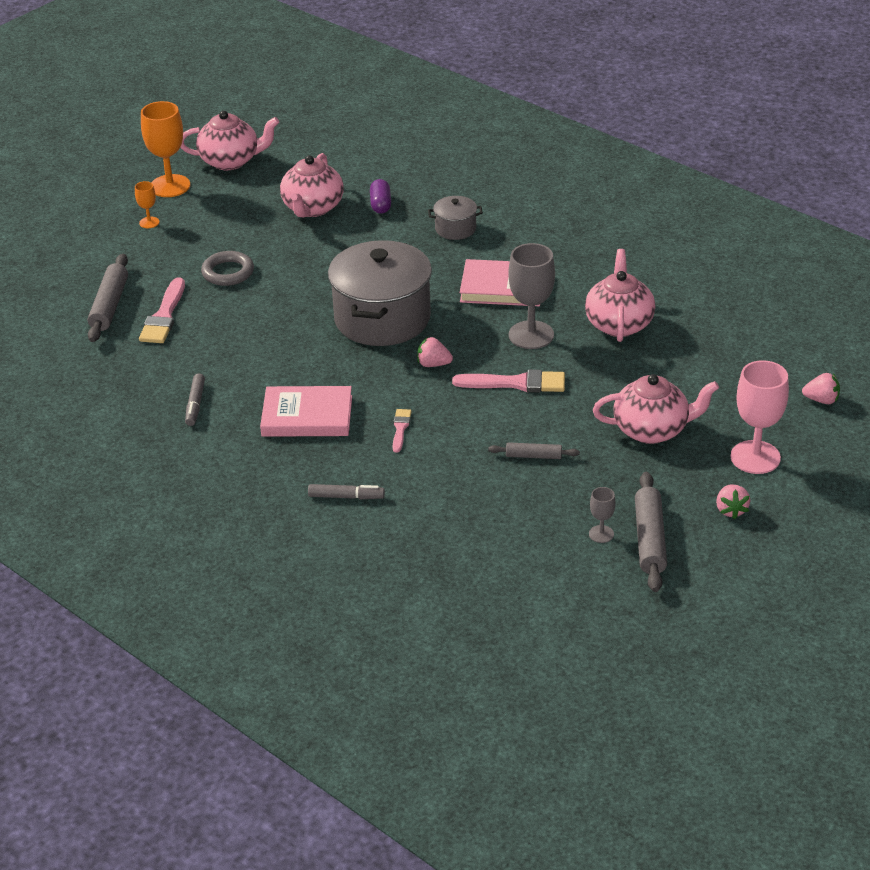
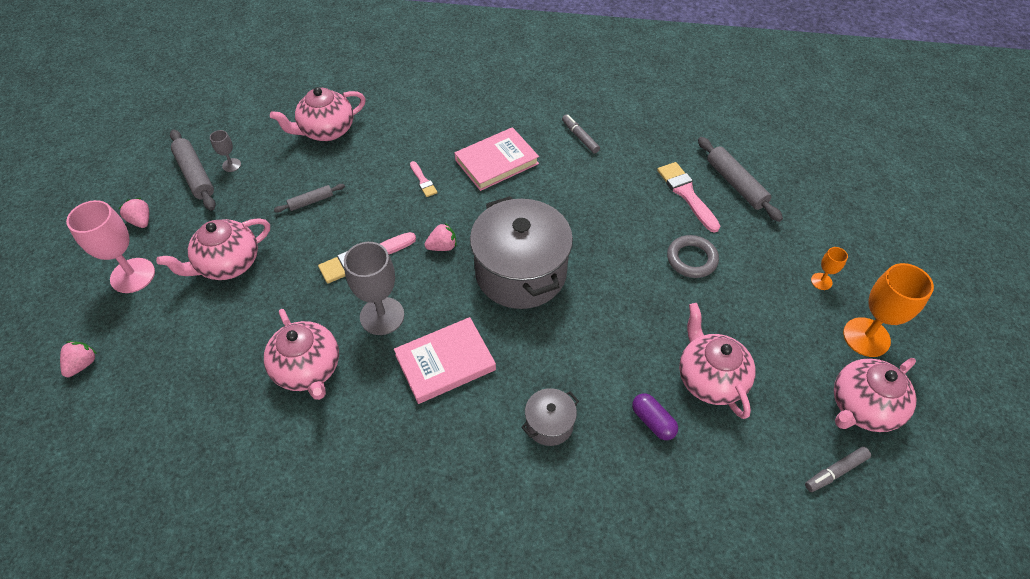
camera: 145 degrees right, 15 degrees up
grey marker [308,484,385,499] -> grey marker moved to [805,447,871,492]
pink strawberry [802,373,840,404] -> pink strawberry turned 135 degrees clockwise [60,341,97,377]
none -> pink teapot [270,87,366,141]

